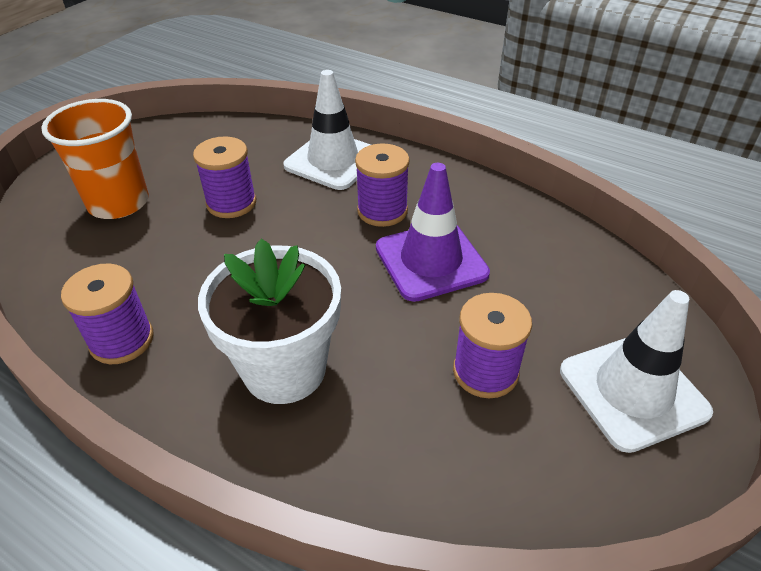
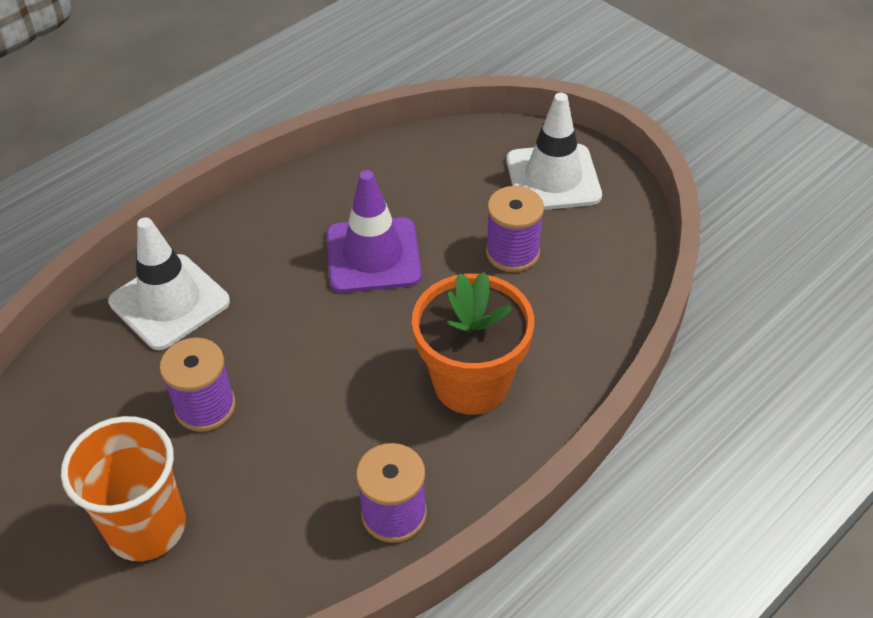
camera: 75 degrees left, 5 degrees up
white flower pot [198,239,341,404] -> orange flower pot [412,272,534,415]
purple spool [355,143,410,227] -> none

